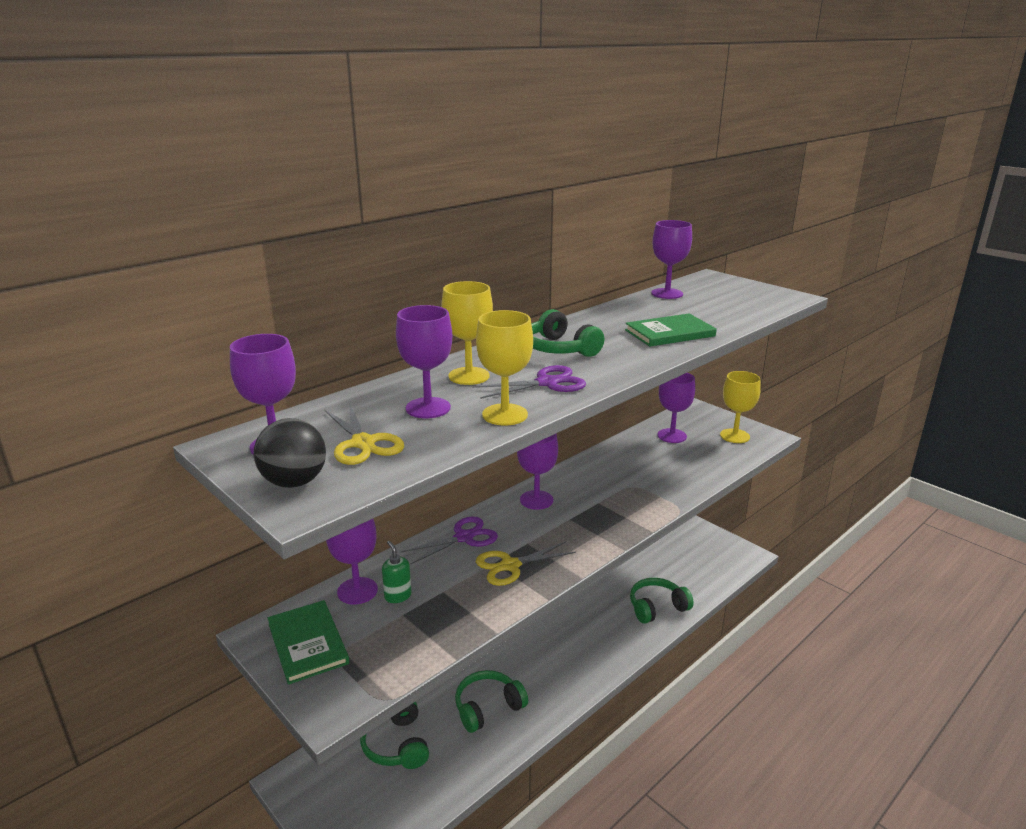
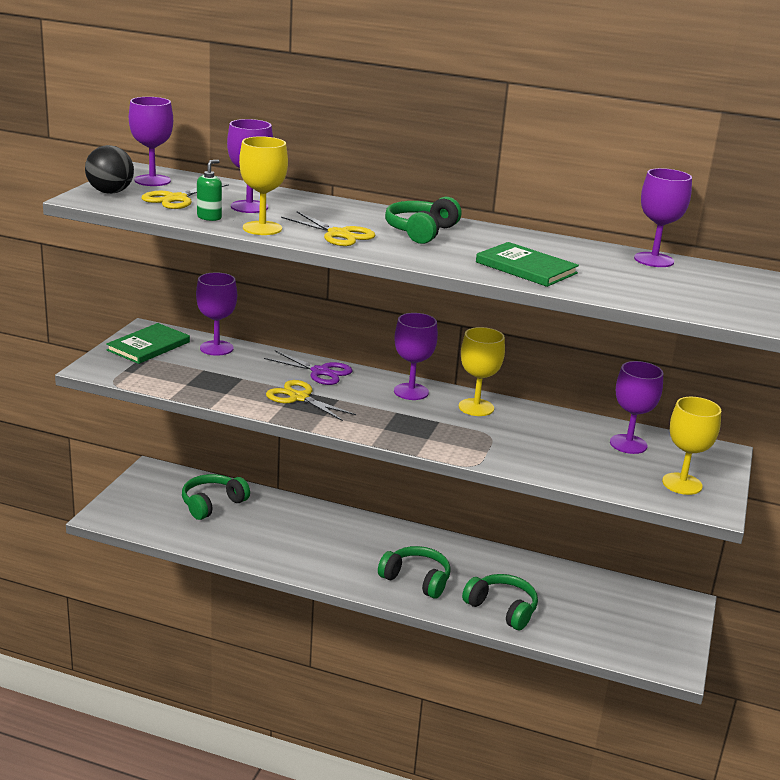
camera: 60 degrees right, 0 degrees up
green soap dispenser [382,541,412,603] -> green soap dispenser moved to [197,160,222,221]
yellow goblet [441,281,493,385] -> yellow goblet moved to [459,327,505,416]
green headphones [455,670,528,733] -> green headphones moved to [378,546,451,599]
purple scissors [472,365,586,399] -> yellow scissors [281,211,375,246]

